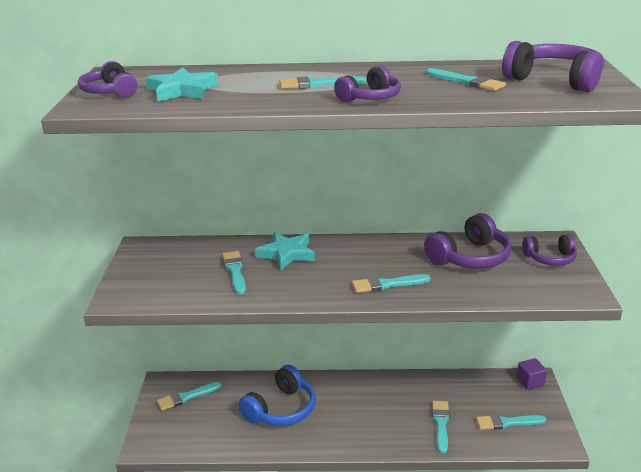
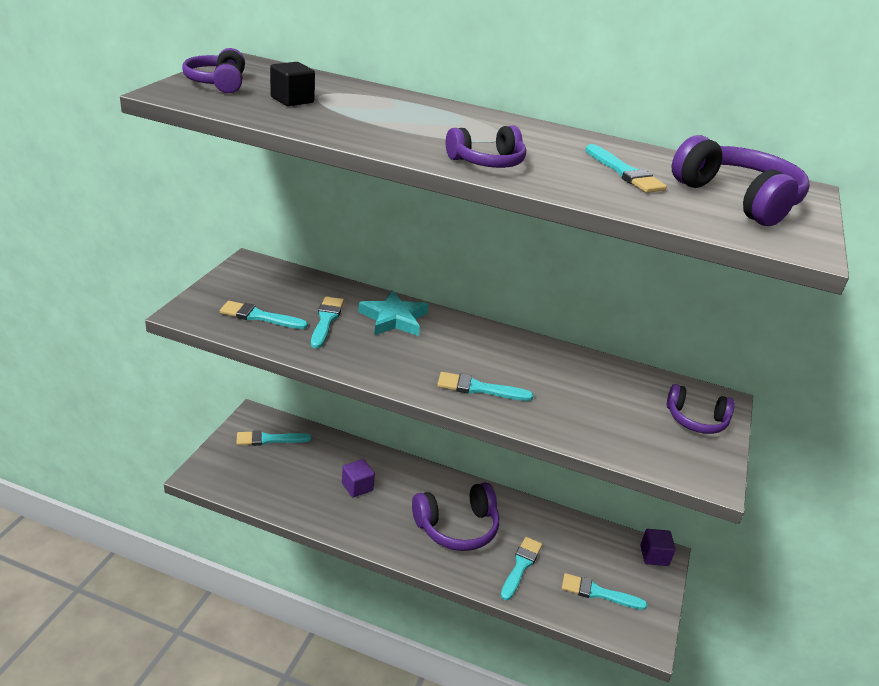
camera: 15 degrees right, 5 degrees up
turquoise star [146,67,218,102] -> black cube [270,62,315,106]
blue headphones [238,365,316,426] -> purple cube [342,459,375,497]
turquoise brush [279,76,366,89] -> turquoise brush moved to [220,301,308,329]
purple headphones [424,213,511,268] -> purple headphones moved to [412,482,499,551]

